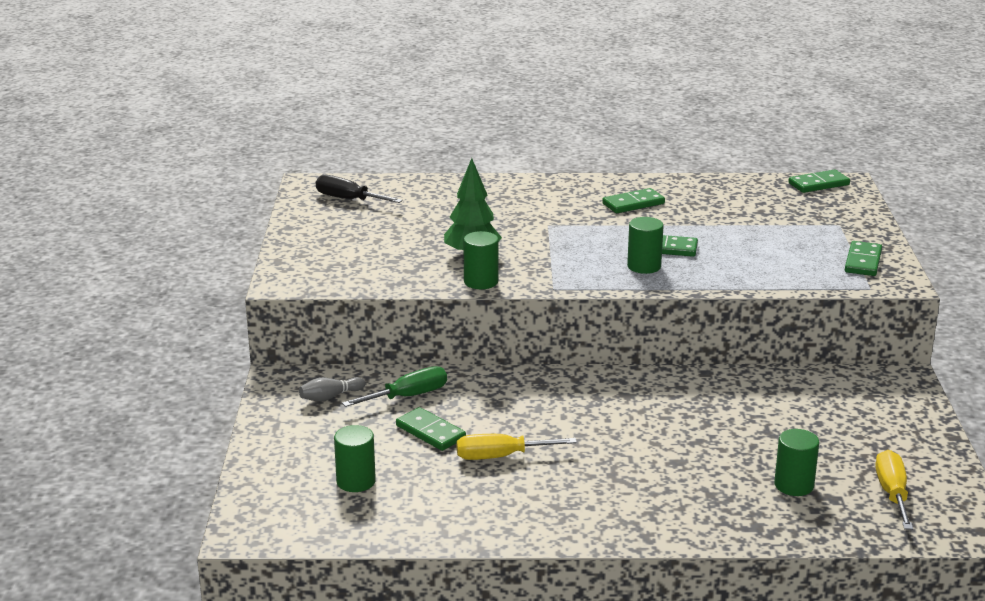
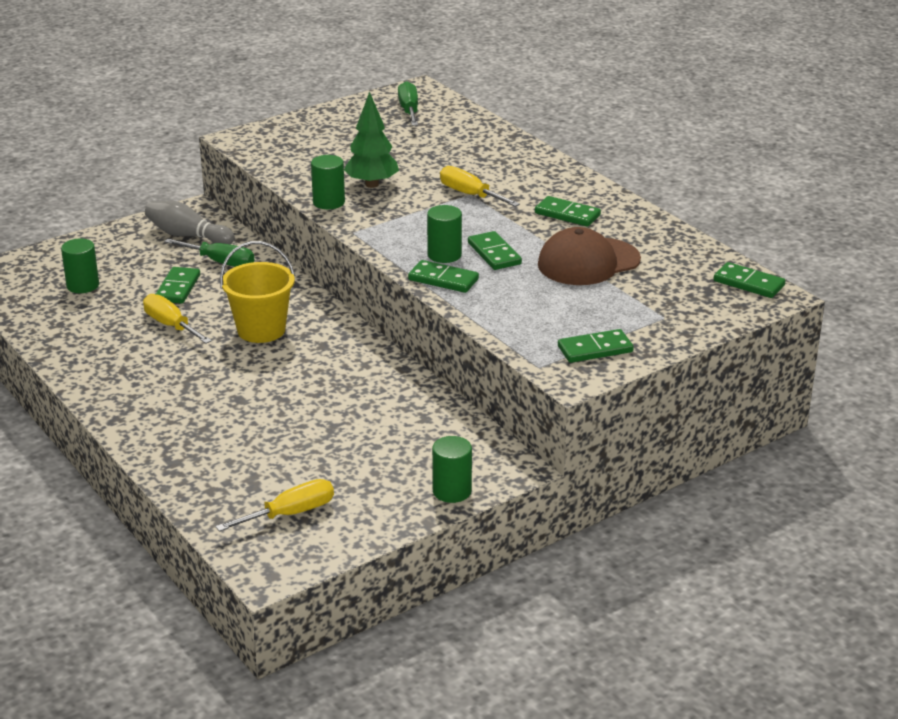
camera: 55 degrees right, 5 degrees up
grey bowling pin [299,377,365,401] -> grey bowling pin [145,201,234,244], size x1.66
black screwdriver [316,175,403,203] -> green screwdriver [398,81,418,126]
green cylinder [774,429,819,496] -> green cylinder moved to [432,436,472,503]
none -> yellow bucket [220,241,295,343]
none -> green domino [408,260,479,293]
none -> yellow screwdriver [440,166,520,207]
none -> brown cap [538,227,641,285]

